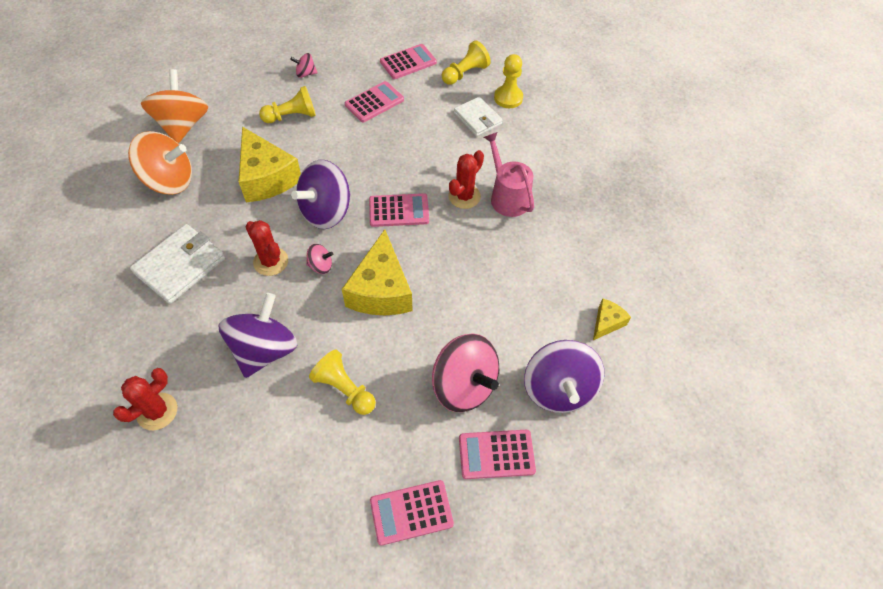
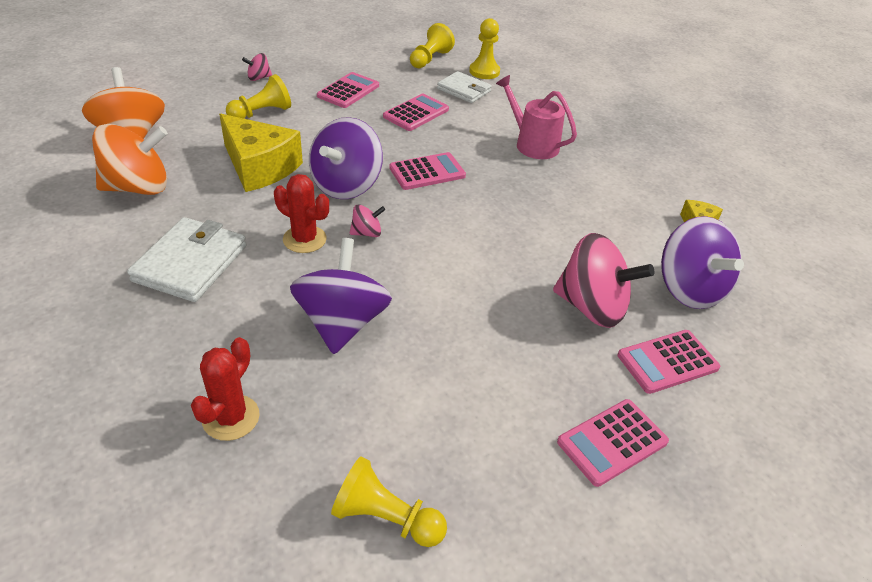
camera: 20 degrees left, 15 degrees down
yellow pawn [309,349,376,415] -> yellow pawn moved to [331,456,447,547]
yellow cheese [342,229,413,315] -> none
pink calculator [380,44,437,79] -> pink calculator moved to [383,93,449,131]
red cactus [448,150,484,209] -> none

